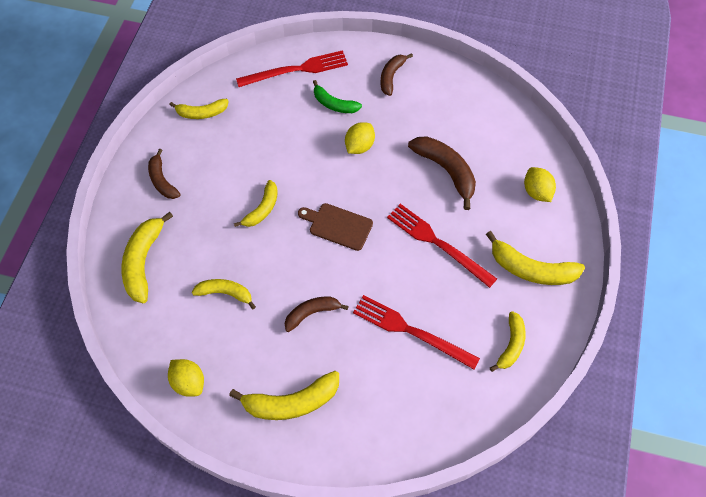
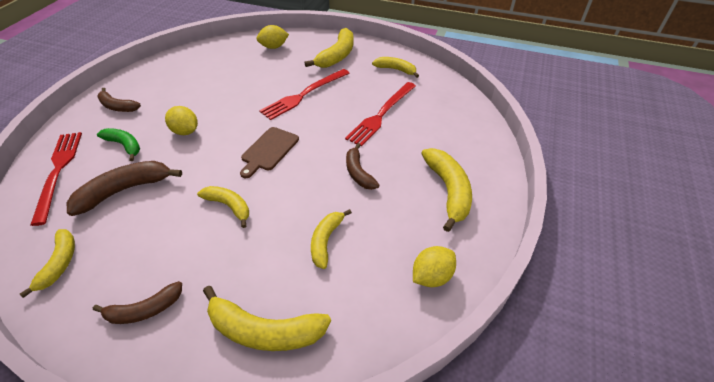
camera: 85 degrees left, 15 degrees down
green banana [313,80,362,113] -> green banana turned 90 degrees counterclockwise [97,128,140,161]
brown banana [408,136,476,210] -> brown banana moved to [67,161,182,216]

